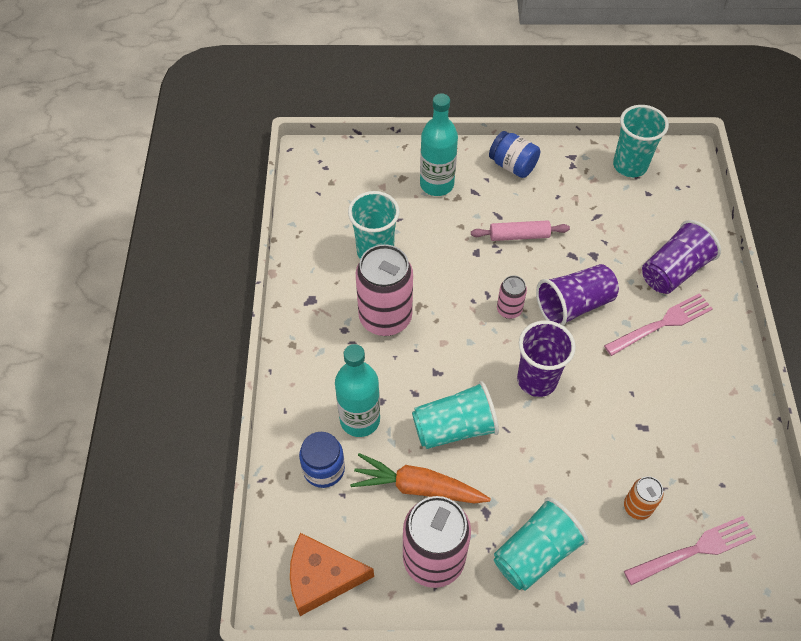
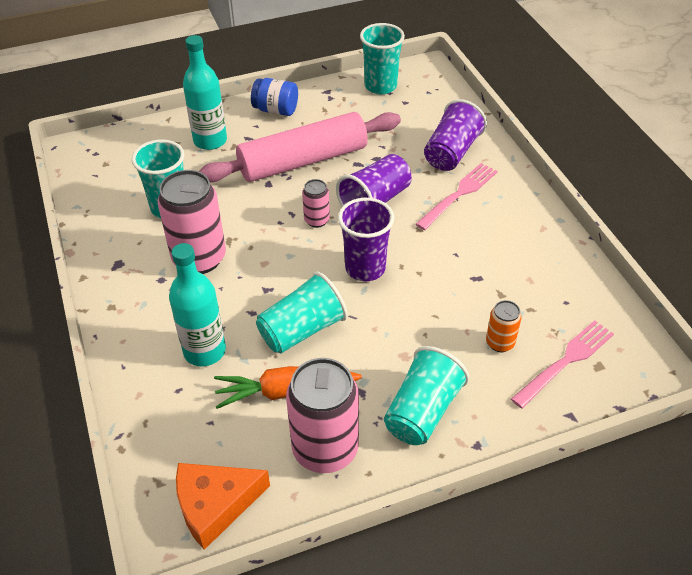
camera: 20 degrees left, 10 degrees down
blue jar [299,432,345,488] -> none
pink rolling pin [471,220,570,241] -> pink rolling pin [199,112,401,182], size x2.22

